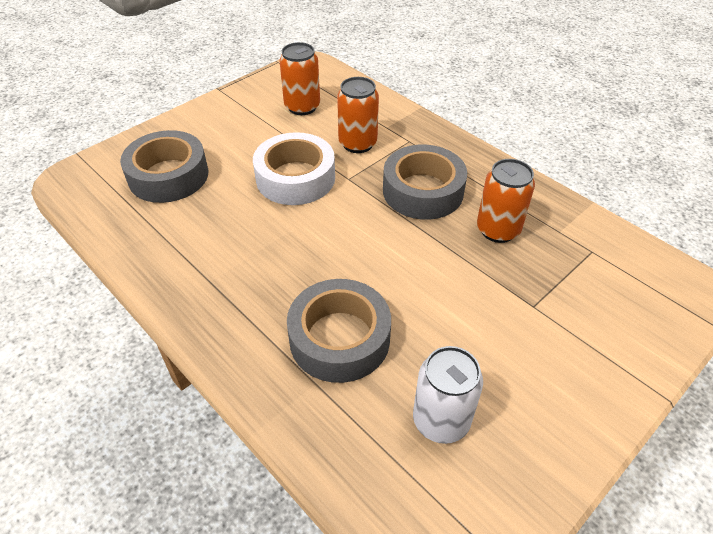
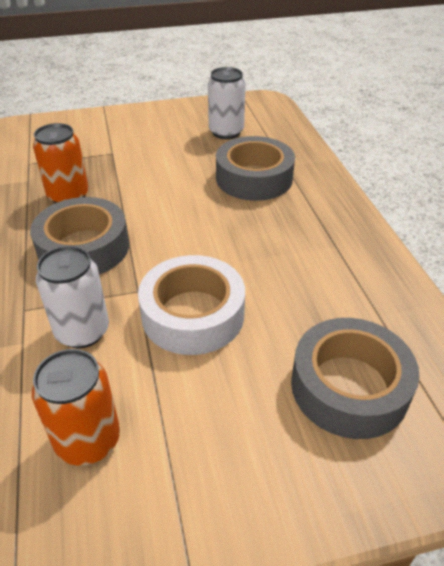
camera: 150 degrees left, 5 degrees down
orange can [337,77,379,153] -> white can [36,246,109,348]

